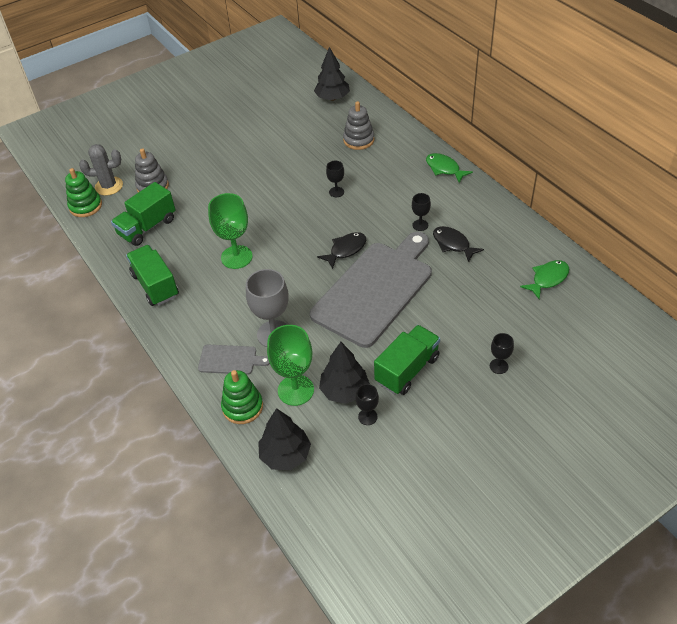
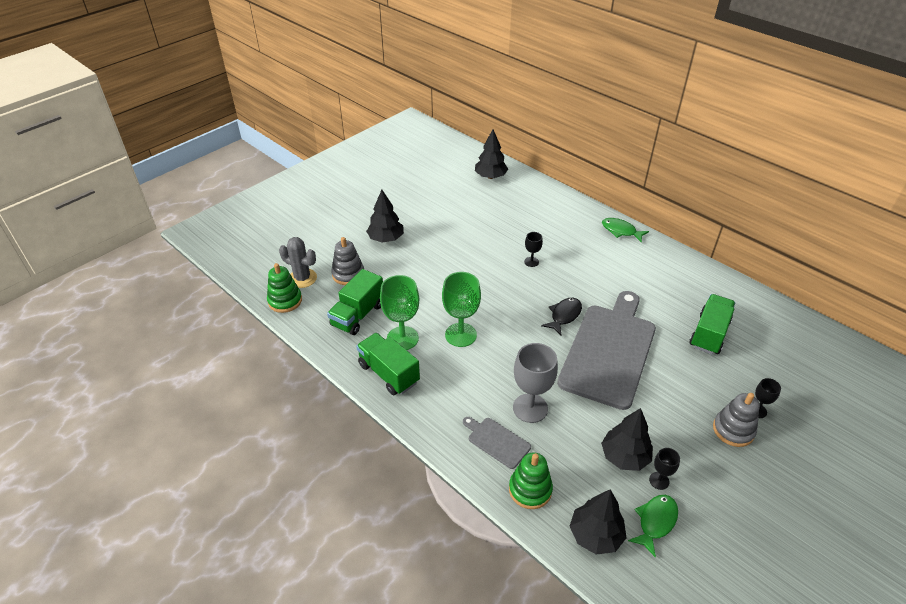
camera: 15 degrees left, 5 degrees down
grey cactus [79,144,123,196] -> grey cactus turned 45 degrees clockwise [279,237,317,288]
grey cutting board [198,345,270,375] -> grey cutting board turned 135 degrees counterclockwise [463,417,531,469]
green goblet [267,325,314,406] -> green goblet moved to [380,275,419,350]
grey stacking toy [343,101,374,150] -> grey stacking toy moved to [713,393,760,447]
green truck [374,325,440,395] -> green truck moved to [689,294,735,354]
black goblet [412,193,431,231] -> none
black fish [433,226,484,262] -> none
green fish [520,260,569,299] -> green fish moved to [628,495,678,558]
none -> black tree [366,190,404,243]

